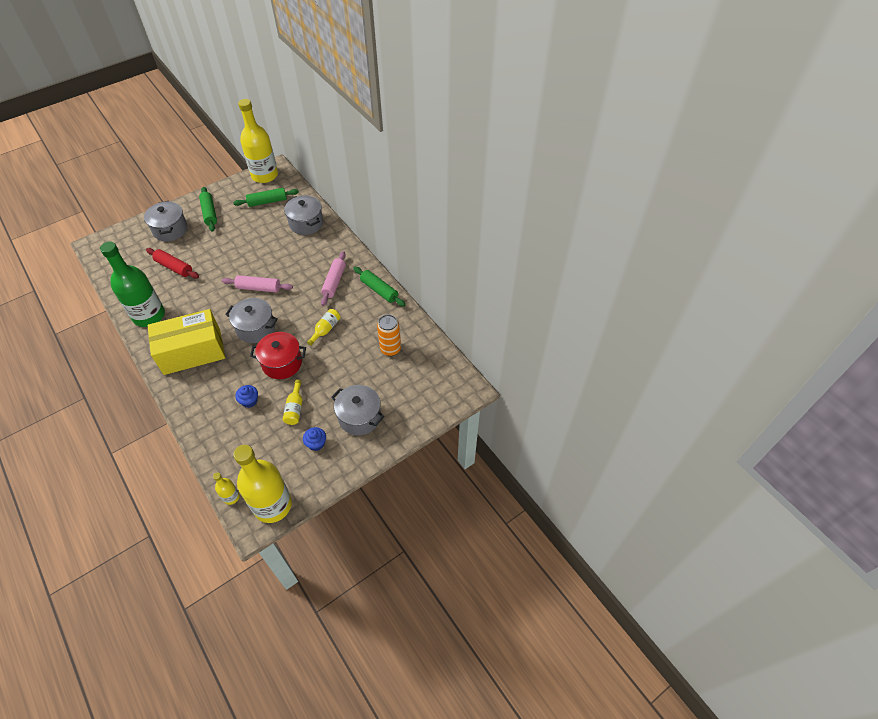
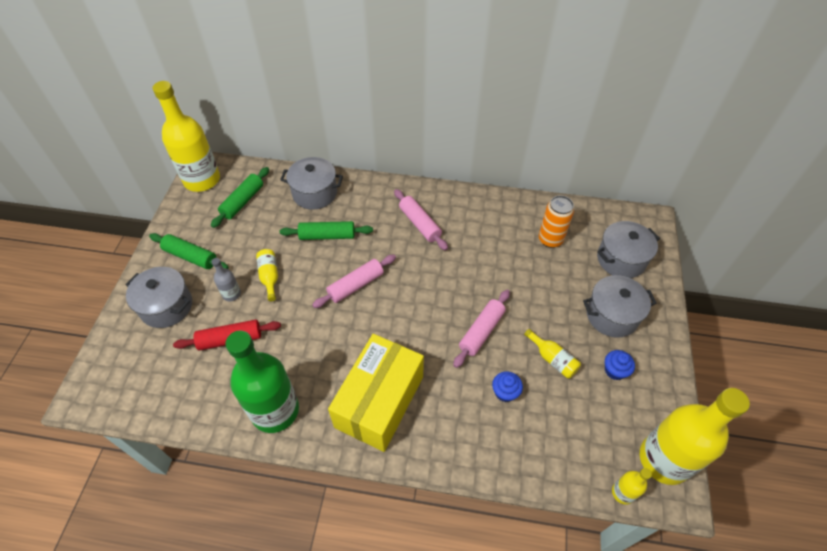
camera: 45 degrees left, 0 degrees up
grey pot [225,298,278,343] -> grey pot moved to [597,221,660,278]
red pot [250,332,306,379] -> pink rolling pin [453,290,510,368]
yellow bottle [307,309,340,346] -> yellow bottle moved to [256,249,278,301]
green rolling pin [353,267,406,307] -> green rolling pin moved to [280,221,373,240]
none -> grey bottle [211,258,241,301]

